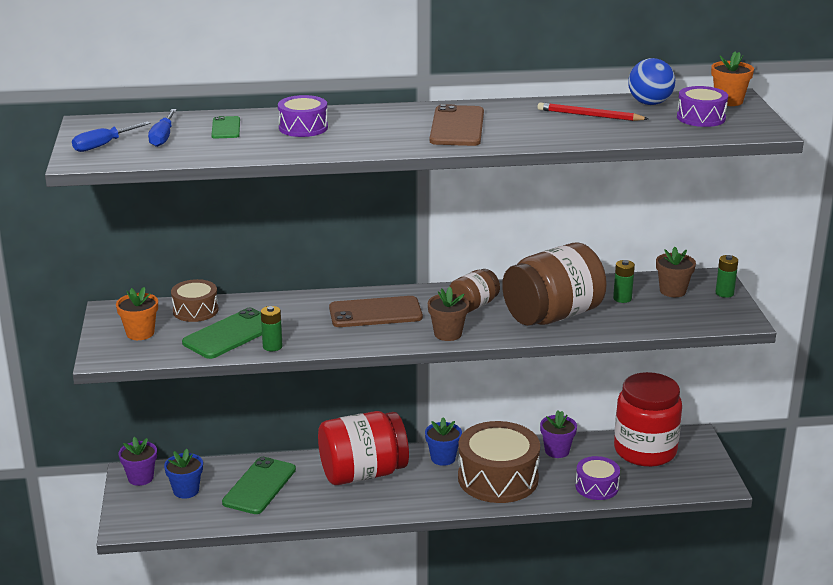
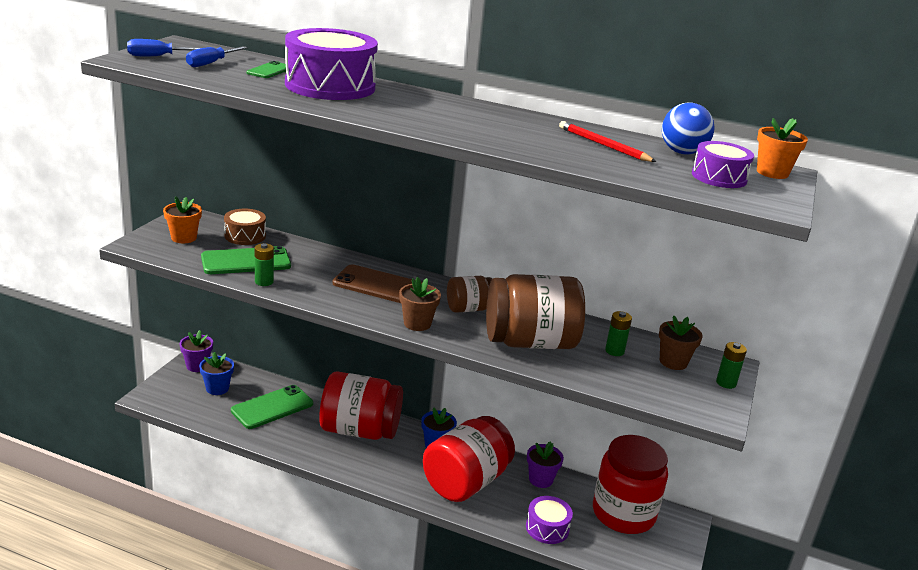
camera: 25 degrees right, 0 degrees up
purple drum [278,95,328,137] -> purple drum [285,28,378,100], size x1.90
brown phone [430,104,484,146] -> none
brown drum [458,421,540,503] -> red jar [423,416,515,502]

